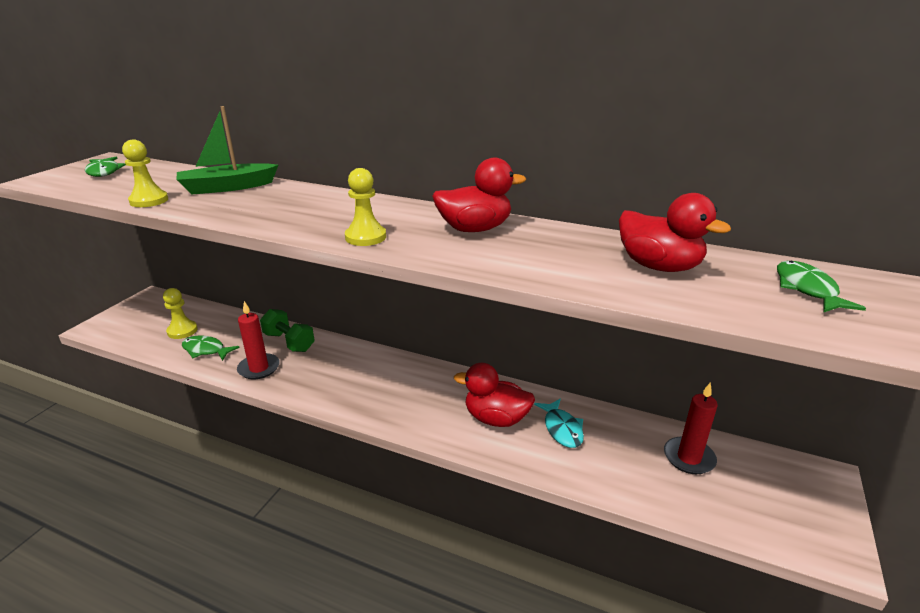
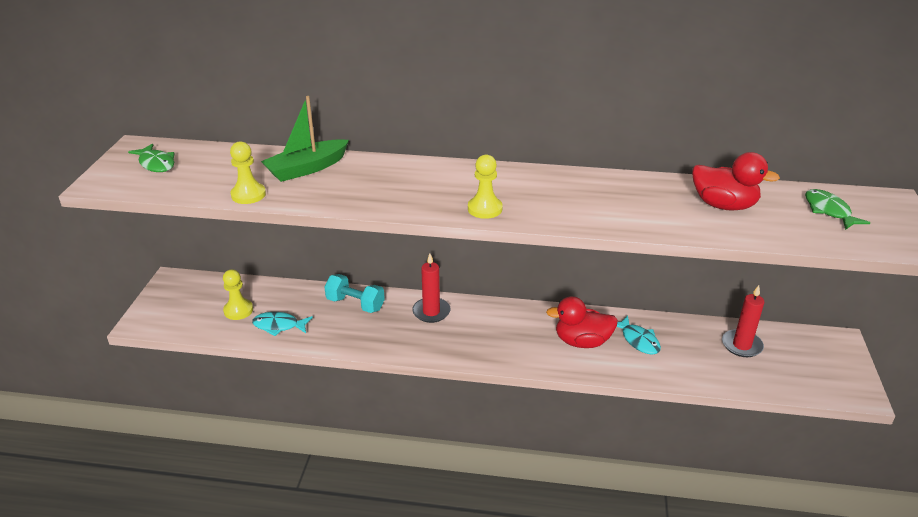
camera: 15 degrees left, 5 degrees up
green fish [182,335,240,361] -> turquoise fish [252,312,313,336]
red candle [237,301,280,379] -> red candle moved to [412,254,450,323]
green dumbbell [260,309,315,352] -> turquoise dumbbell [325,274,385,313]
red duck [433,158,526,232] -> none

